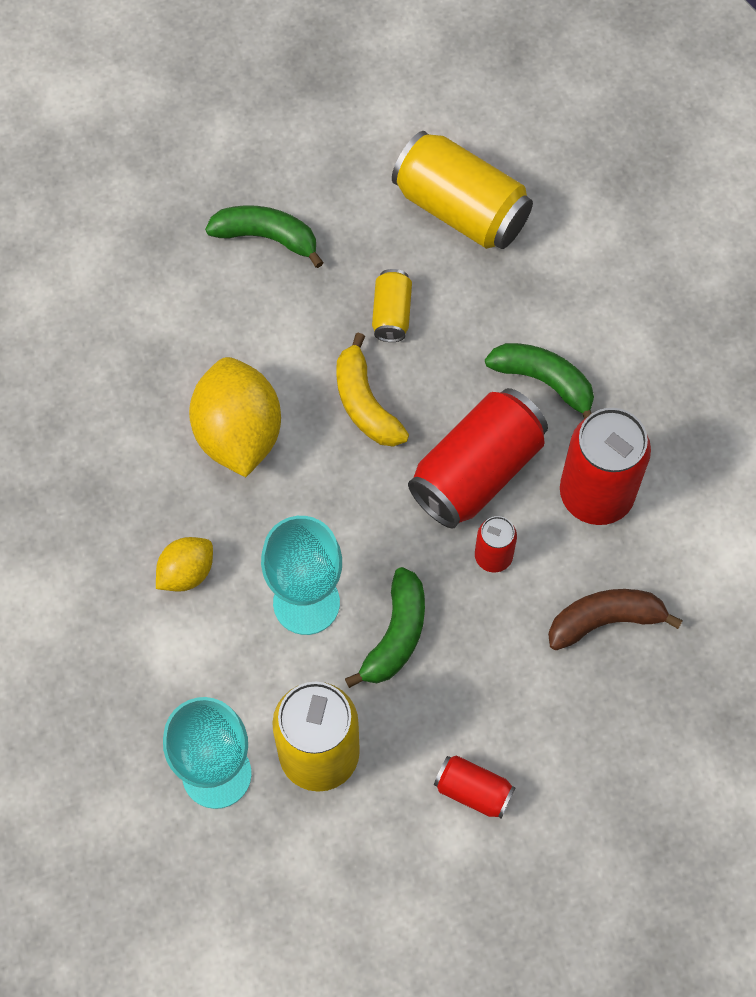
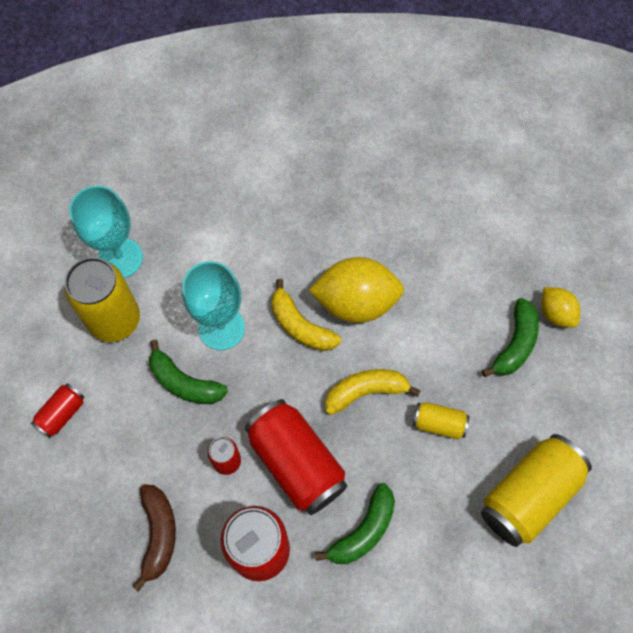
camera: 100 degrees right, 0 degrees up
yellow lemon [156,537,213,592] -> yellow lemon moved to [541,287,581,328]
none -> yellow banana [271,279,341,351]

